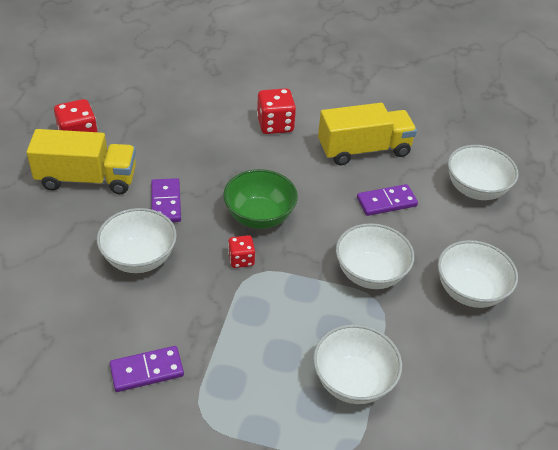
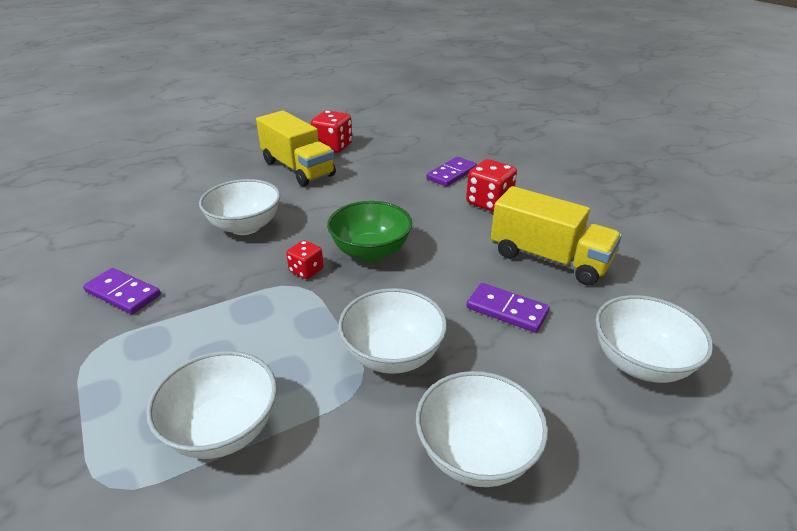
camera: 50 degrees right, 10 degrees down
purple domino [151,178,181,222] -> purple domino moved to [427,157,477,187]

